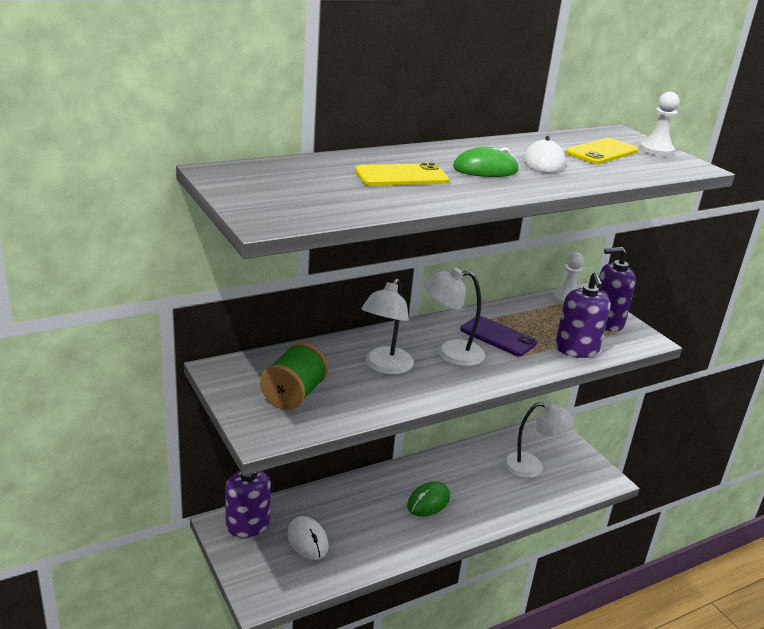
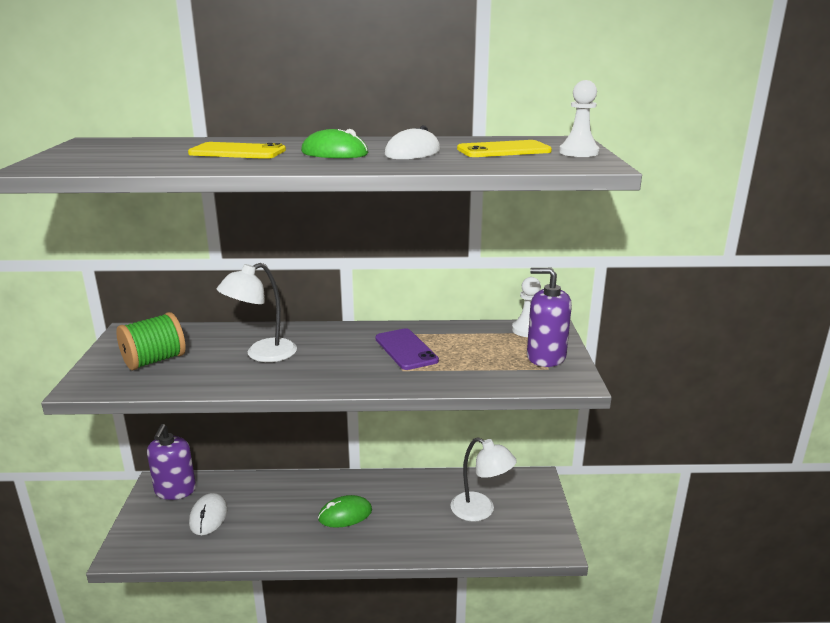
camera: 30 degrees right, 5 degrees down
white lamp [423,267,485,366] -> none
purple soap dispenser [555,272,611,358] -> none

